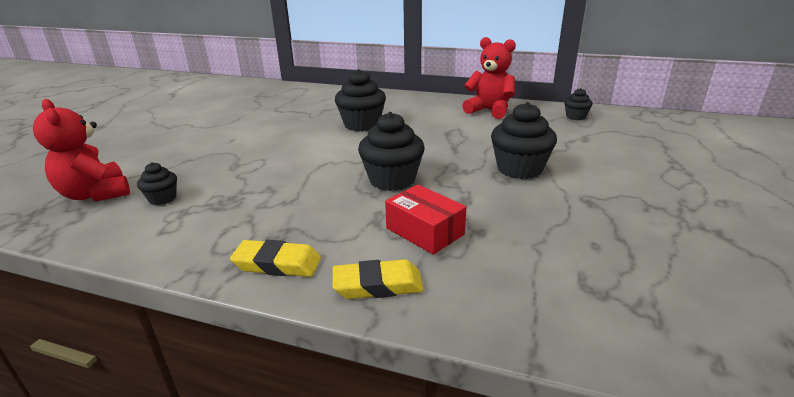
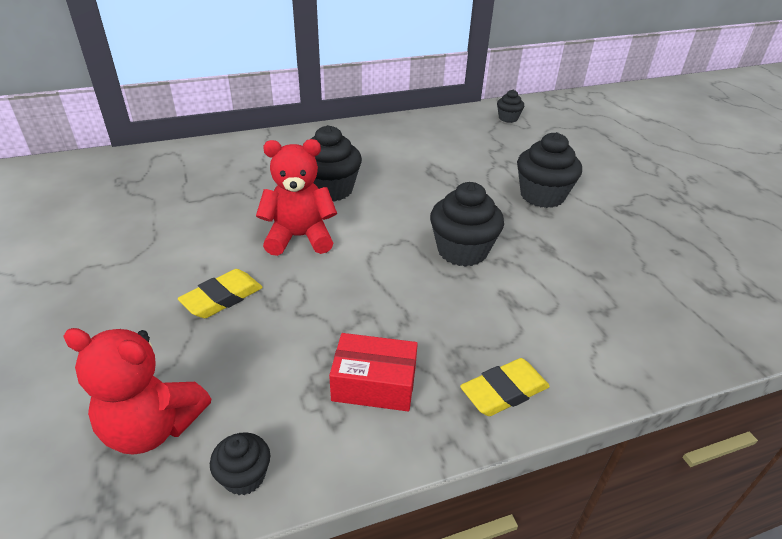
camera: 40 degrees left, 10 degrees up
black cupcake [137,162,177,205] -> black cupcake moved to [210,432,270,495]
yellow eraser [333,259,424,299] -> yellow eraser moved to [178,269,263,318]
red box [385,185,466,255] -> red box moved to [329,333,418,411]
red teddy bear [462,37,516,119] -> red teddy bear moved to [256,139,337,256]

